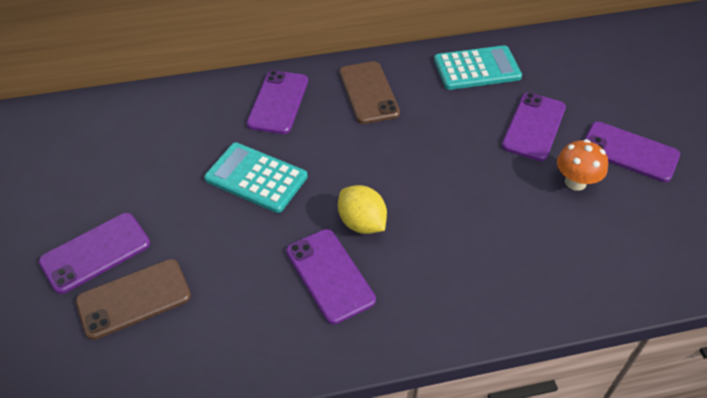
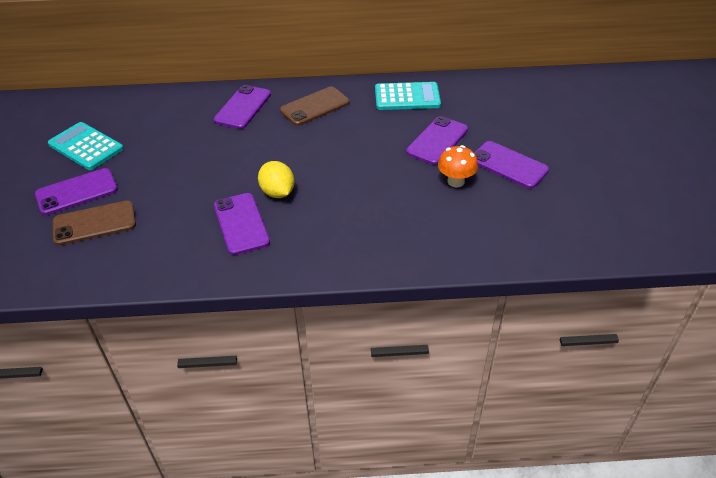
camera: 10 degrees right, 5 degrees down
turquoise calculator [204,142,308,213] -> turquoise calculator moved to [48,122,124,170]
brown phone [339,61,400,124] -> brown phone turned 60 degrees clockwise [280,86,350,126]

